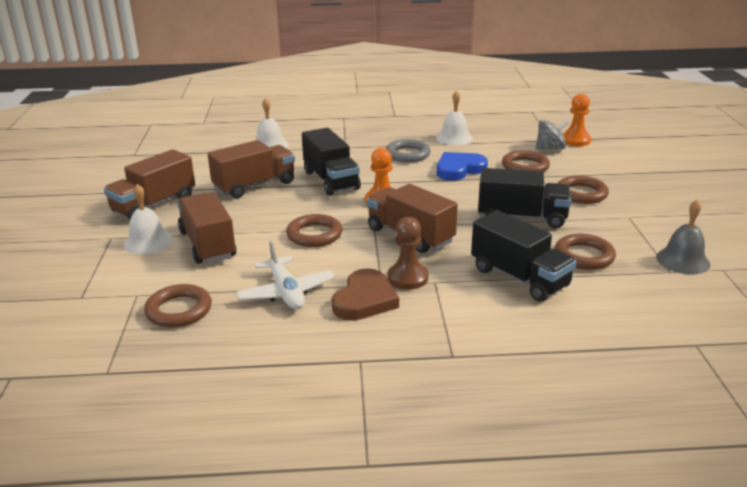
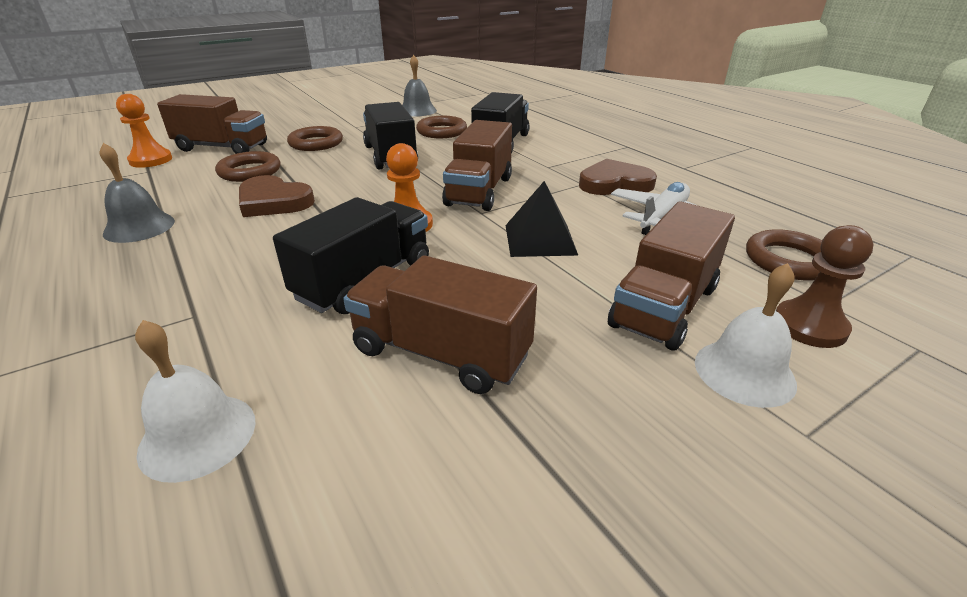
camera: 120 degrees left, 5 degrees up
brown truck [104,149,195,220] -> brown truck moved to [157,94,267,154]
brown ring [286,214,342,247] -> black pyramid [505,181,579,257]
grey ring [386,139,431,163] -> none
brown pawn [387,217,428,290] -> brown pawn moved to [776,225,873,348]
white bell [436,91,473,146] -> grey bell [100,143,175,243]
blue heart [437,152,488,181] -> brown heart [239,175,315,217]
grey spinning top [536,119,570,149] -> none

